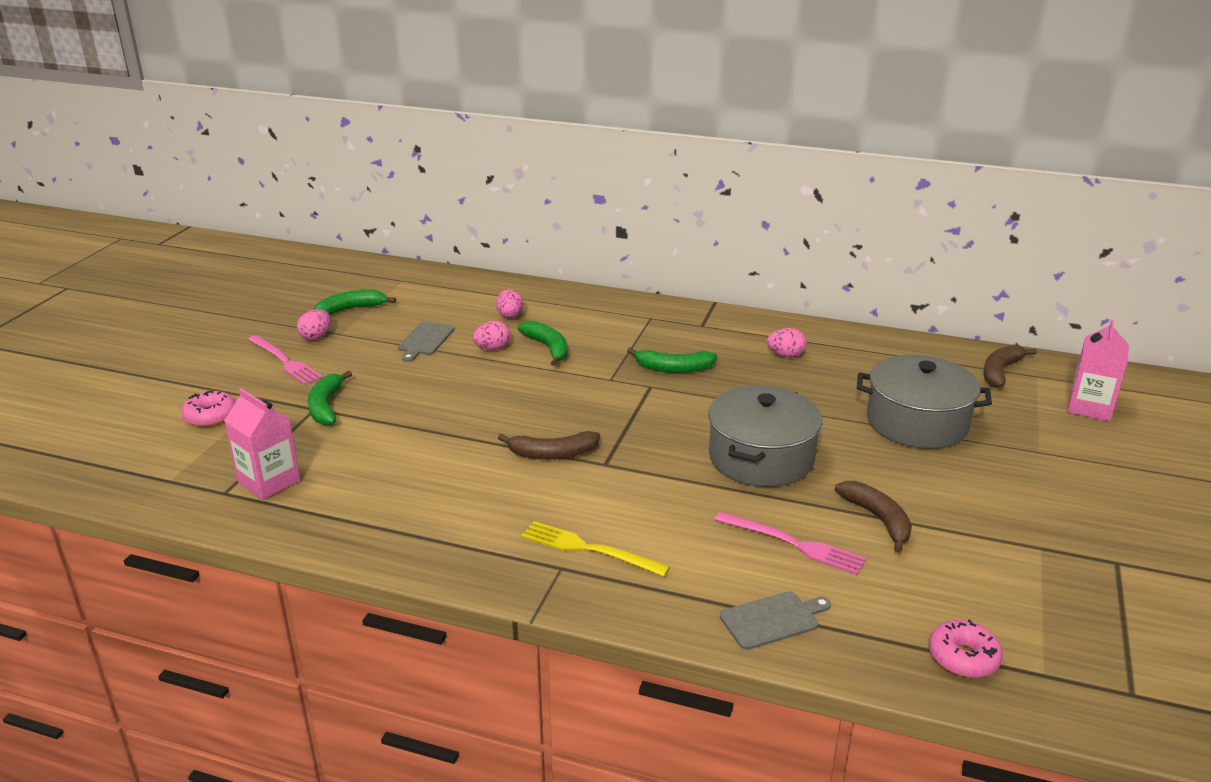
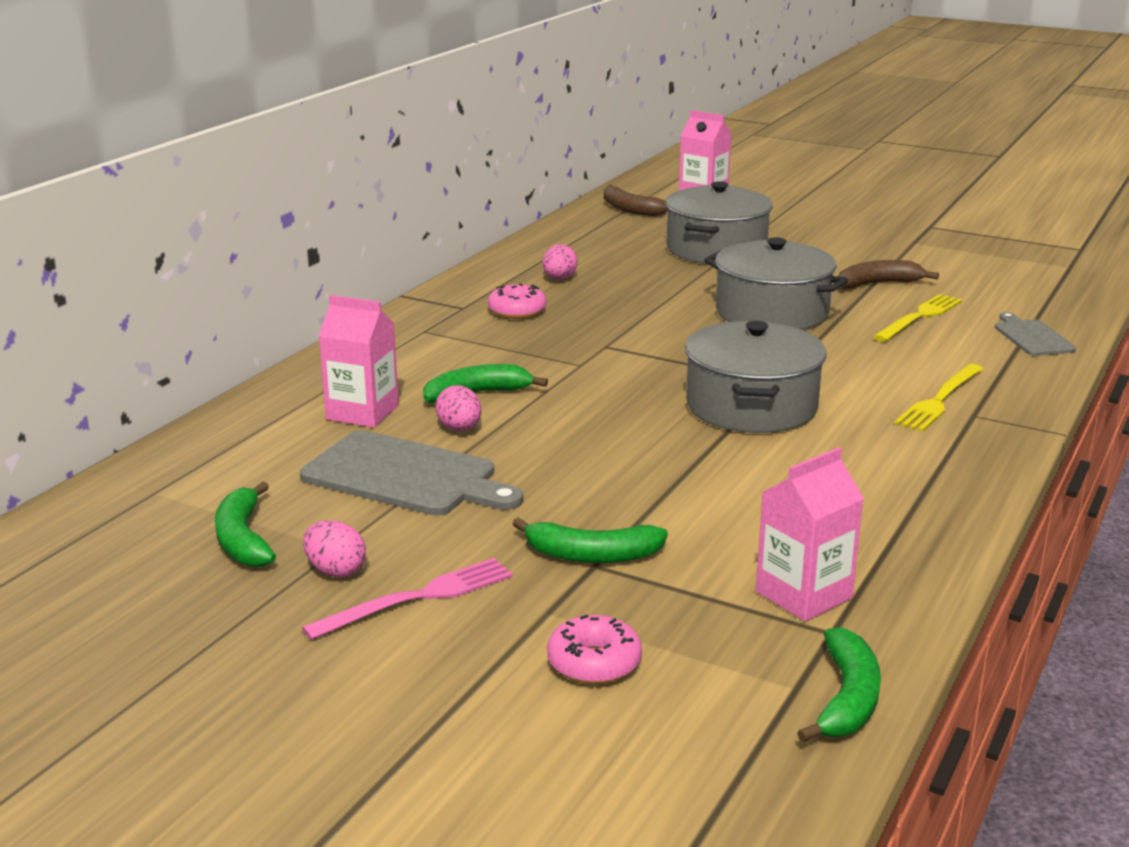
camera: 80 degrees left, 5 degrees down
grey cutting board [398,322,454,362] -> grey cutting board [300,430,523,515], size x1.77
pink egg [496,289,523,318] -> pink carton [319,295,399,428]
brown banana [498,431,600,460] -> grey pot [685,321,827,433]
green banana [627,348,717,373] -> green banana moved to [797,627,881,742]
pink fork [715,511,866,575] -> yellow fork [873,294,962,342]
pink donut [929,620,1003,678] -> pink donut moved to [488,283,547,319]

